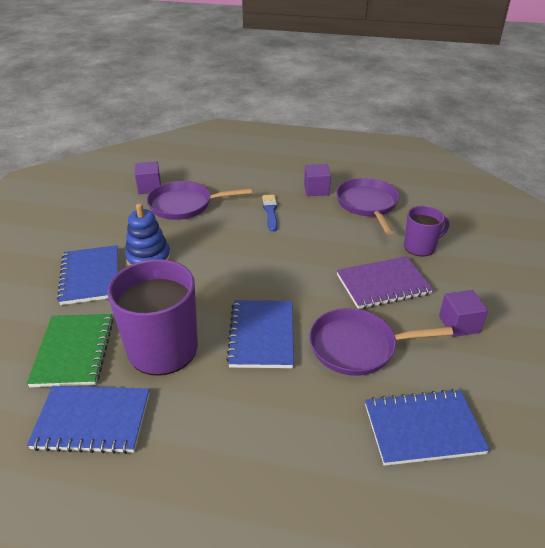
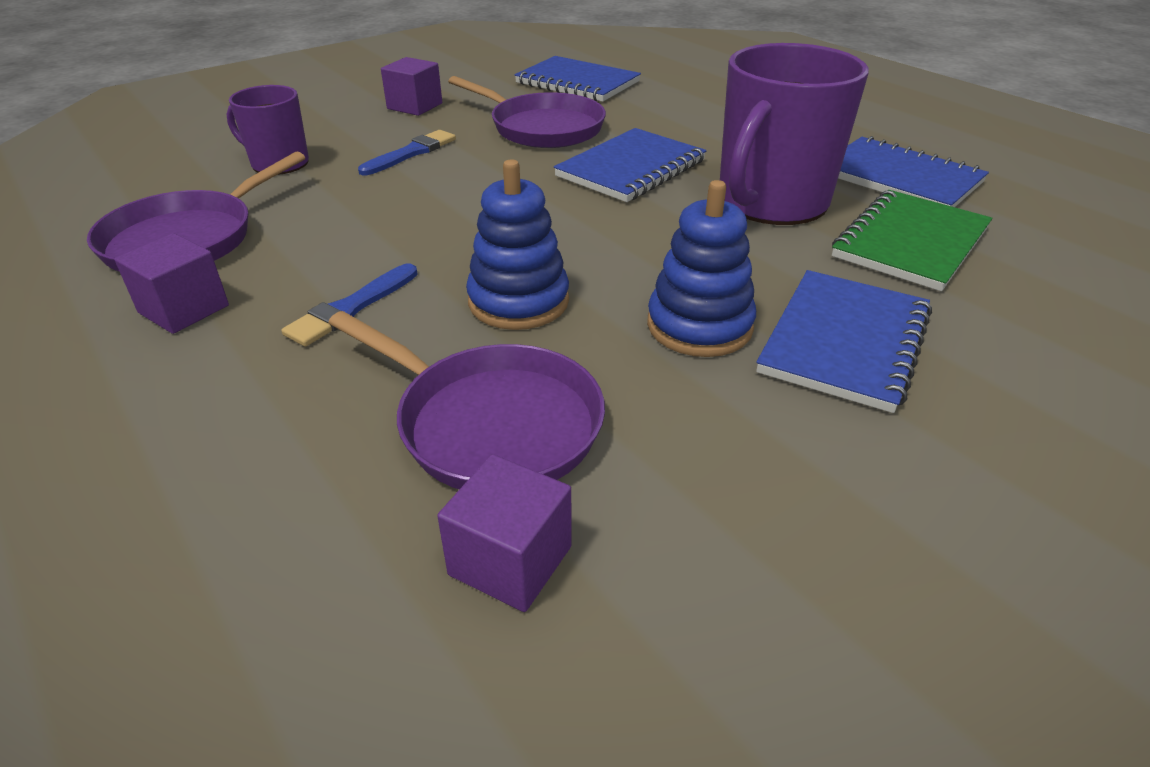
camera: 140 degrees left, 0 degrees up
purple notebook [337,256,433,309] -> blue brush [358,130,456,175]
none -> blue stacking toy [466,159,569,330]

